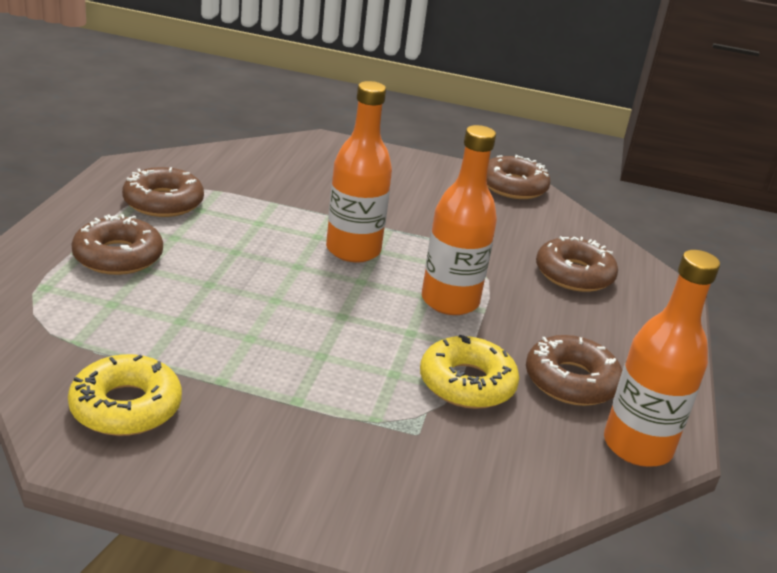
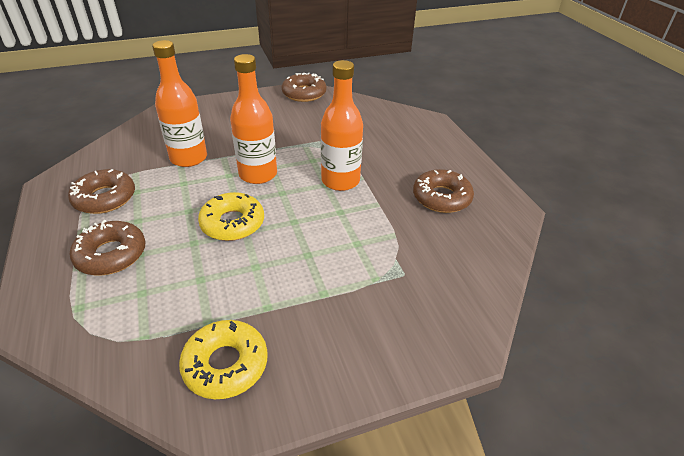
camera: 30 degrees left, 10 degrees up
yellow donut [420,335,519,409] -> yellow donut moved to [198,192,264,241]
brown donut [536,236,618,292] -> none
orange bottle [604,250,720,467] -> orange bottle moved to [152,40,207,167]

